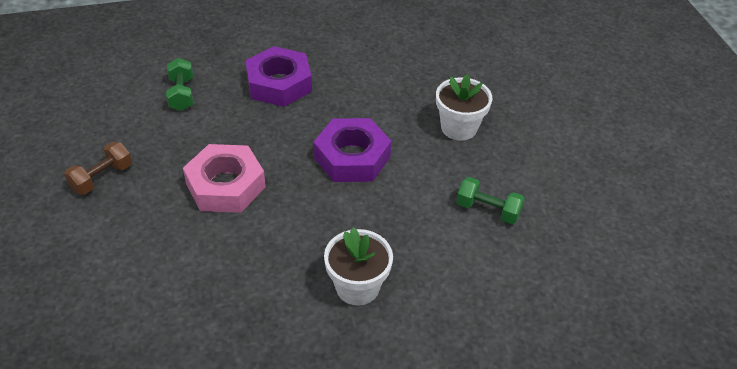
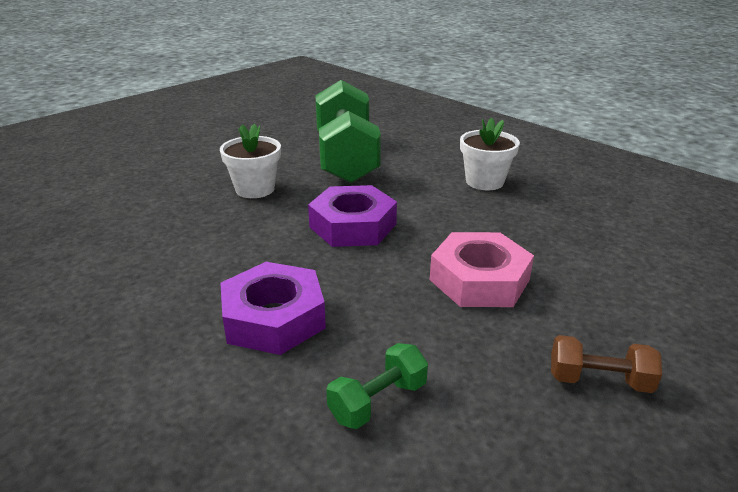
camera: 120 degrees left, 15 degrees down
green dumbbell [456,177,525,224] -> green dumbbell [315,80,381,183], size x2.33

